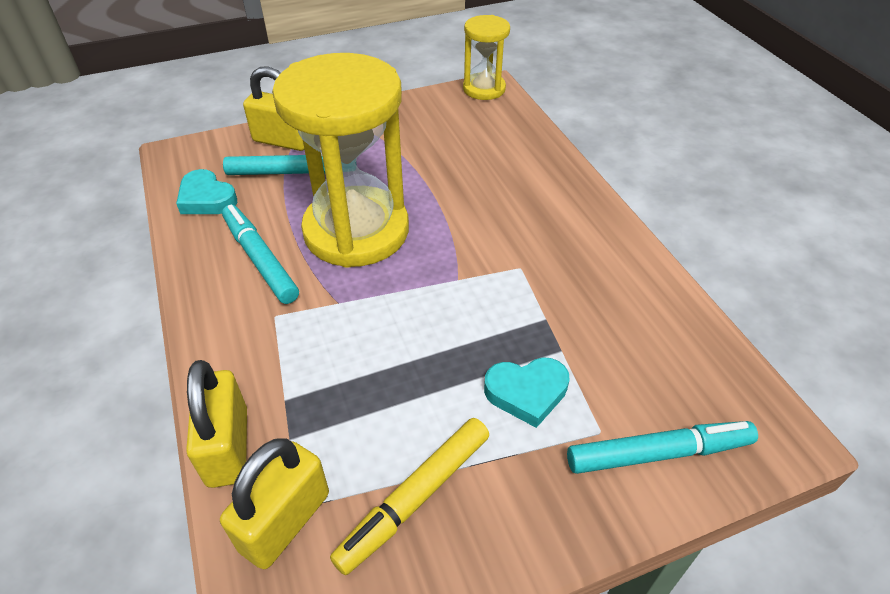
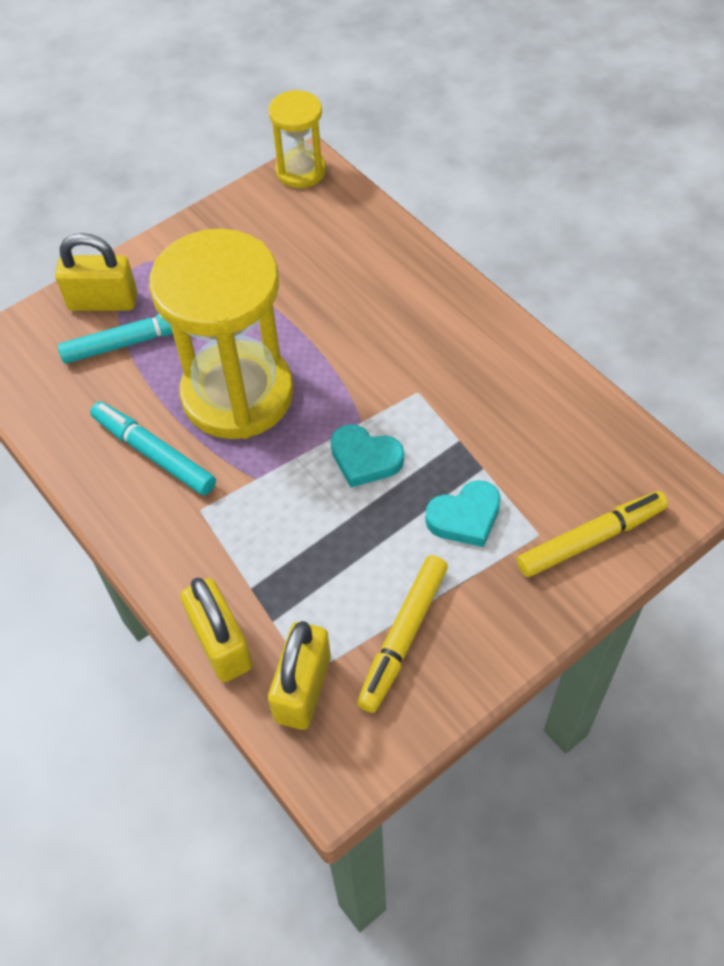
camera: 15 degrees left, 10 degrees up
turquoise heart [176,169,237,214] -> turquoise heart moved to [331,424,404,488]
turquoise marker [567,421,758,474] -> yellow marker [517,491,668,577]

